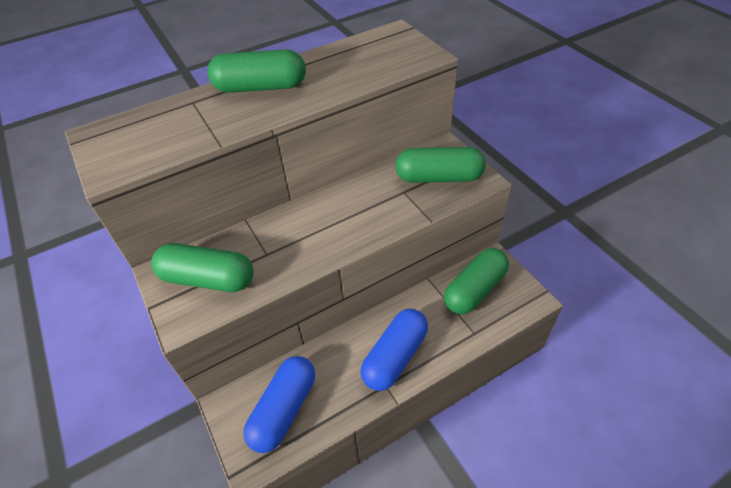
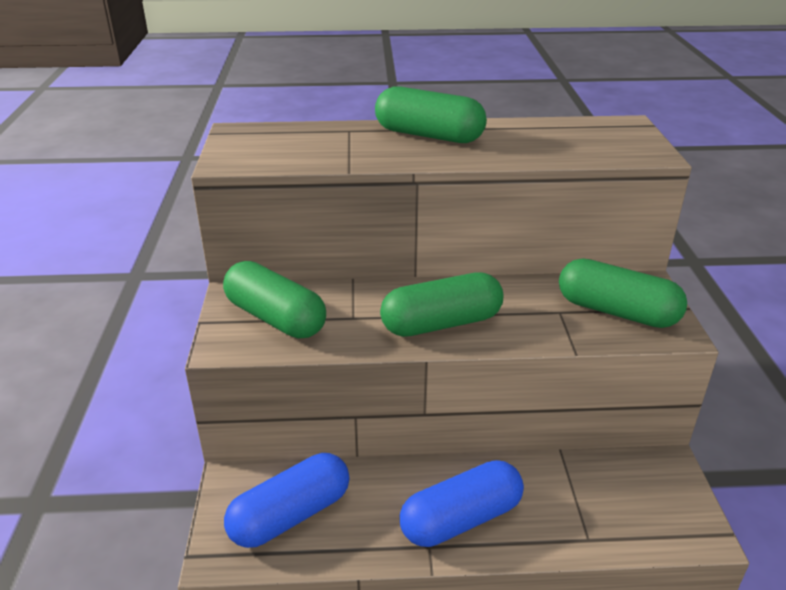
camera: 25 degrees right, 15 degrees down
green capsule [444,248,509,314] -> green capsule moved to [380,272,503,337]

